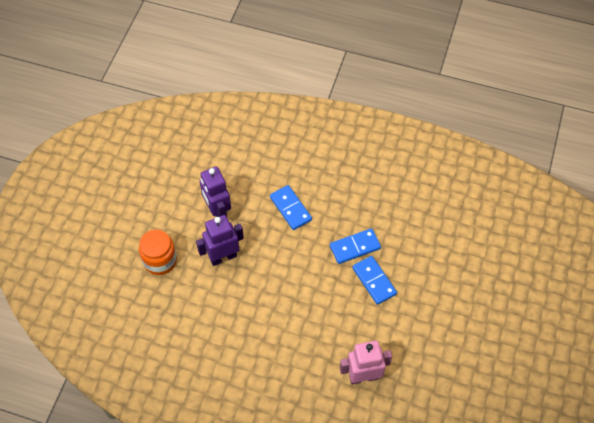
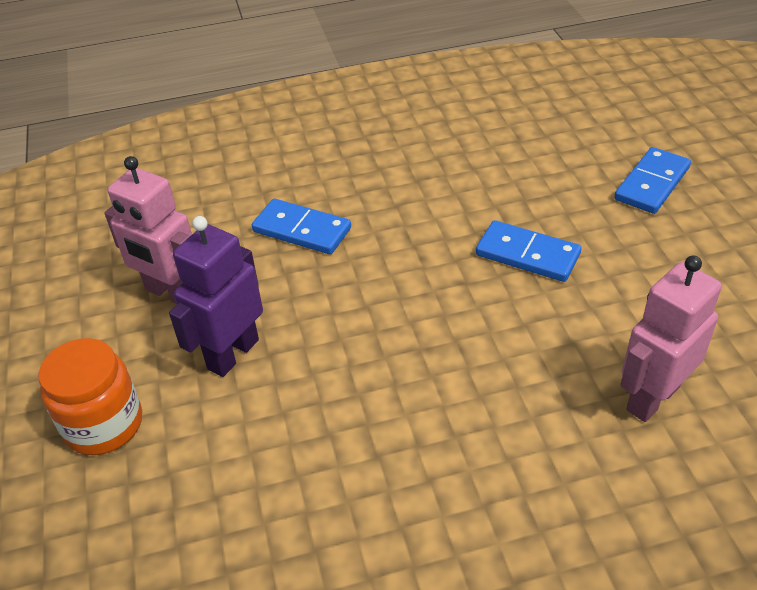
camera: 30 degrees left, 15 degrees down
purple robot [200,166,231,217] -> pink robot [104,156,192,304]
blue domino [330,228,381,264] -> blue domino moved to [614,147,691,214]

